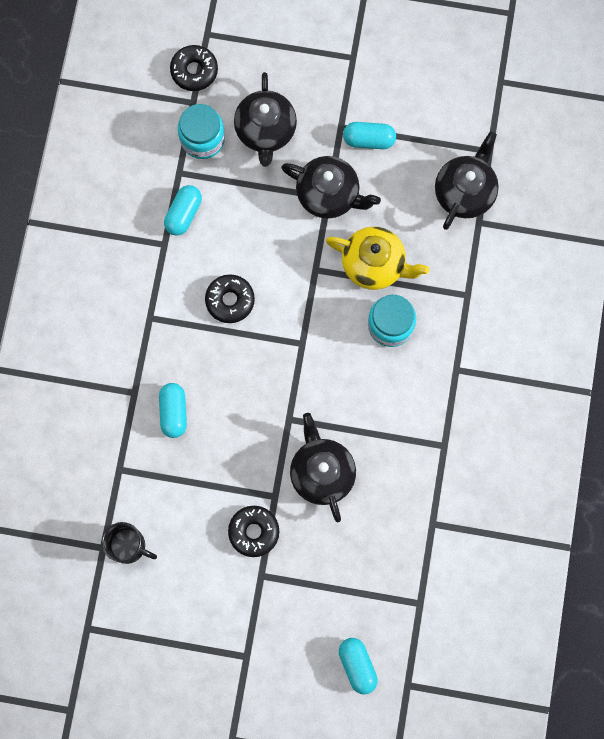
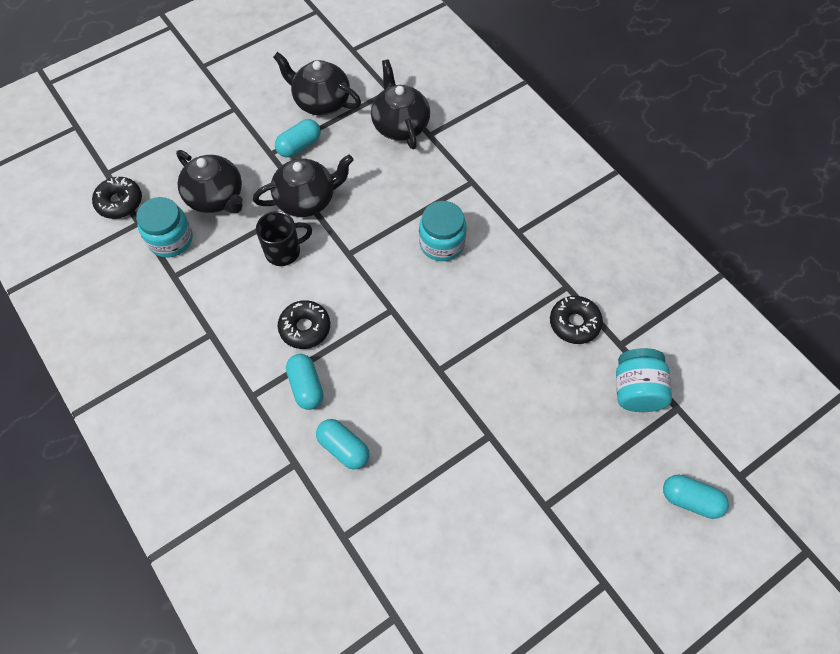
camera: 45 degrees left, 15 degrees down
black mug [102,522,157,564] -> black mug moved to [256,211,312,266]
turquoise capsule [164,185,202,236] -> turquoise capsule moved to [286,354,323,410]
black donut [228,506,279,557] -> black donut moved to [550,296,603,344]
black teapot [290,413,356,522] -> black teapot moved to [273,52,361,116]
yellow teapot [326,227,429,290] -> none
none -> turquoise jar [616,348,672,412]

